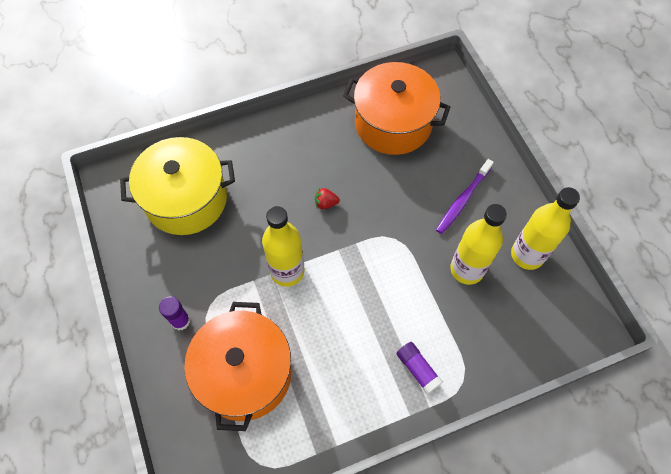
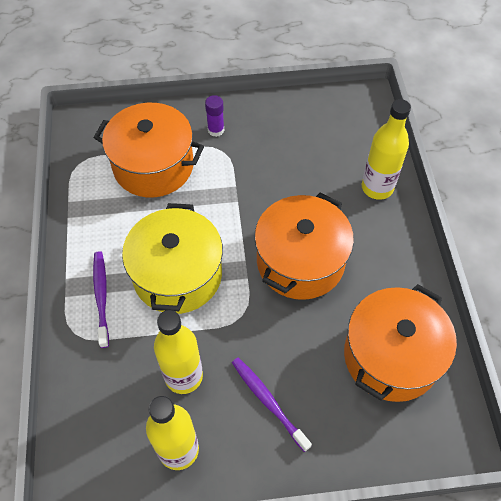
camera: 105 degrees right, 5 degrees down
yellow pot [120,137,235,235] -> yellow pot moved to [122,203,223,314]
yellow bottle [262,206,304,287] -> yellow bottle moved to [362,99,411,200]
red strawberry [315,188,340,209] -> orange pot [255,193,354,300]
purple glue stick [396,342,443,394] -> purple toothbrush [93,251,109,348]

